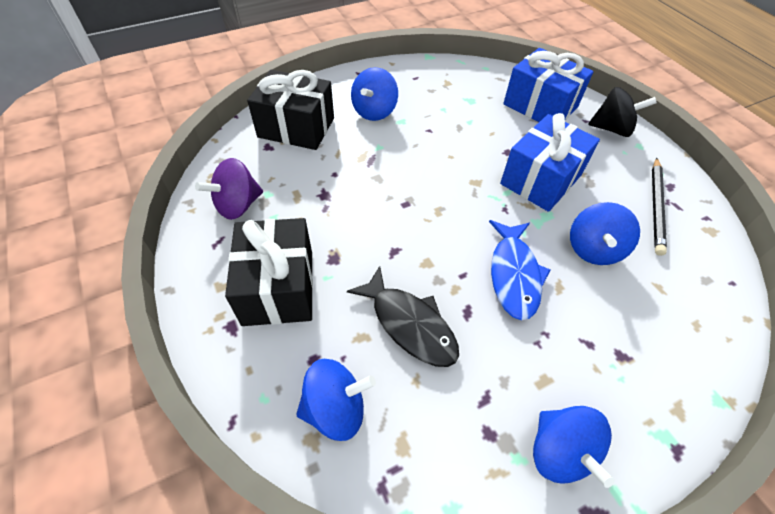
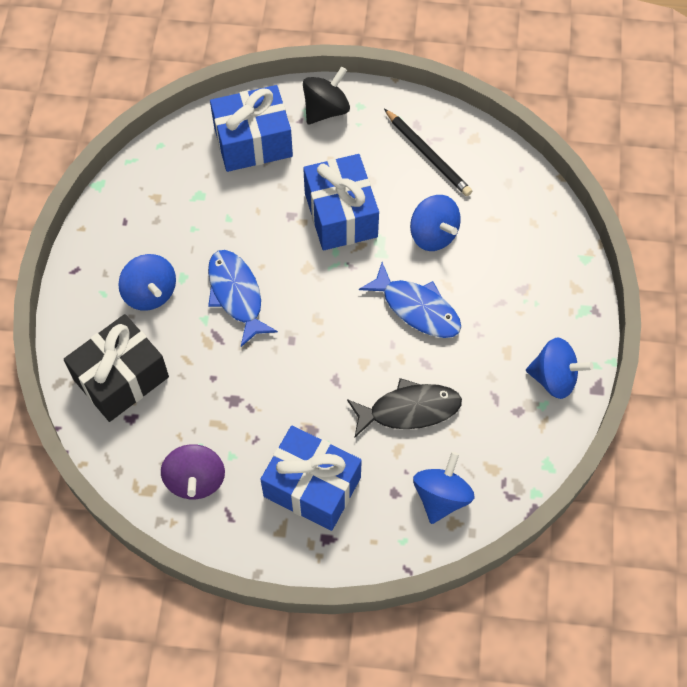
camera: 55 degrees left, 10 degrees up
black gift [225,218,313,326] -> blue gift [260,425,362,531]
none -> blue fish [208,250,278,347]

